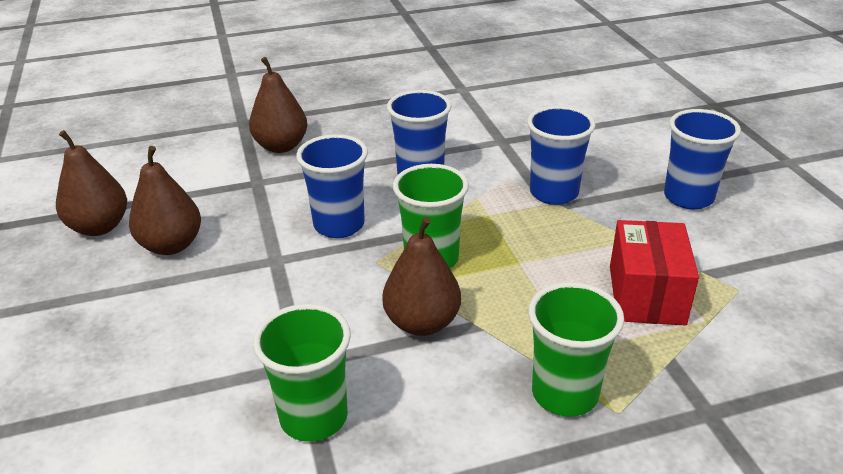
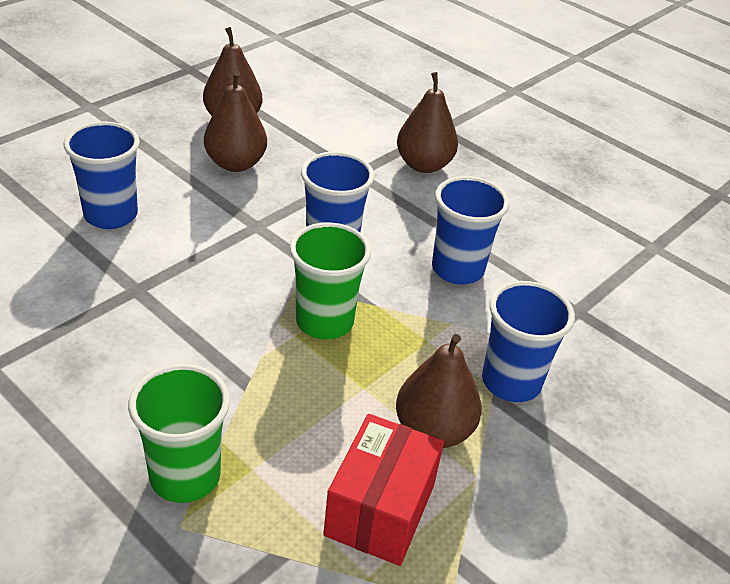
camera: 55 degrees right, 5 degrees up
green cup [253,304,351,442] -> none
brown pear [382,217,461,336] -> brown pear moved to [396,334,482,448]
red box [610,220,699,325] -> red box turned 45 degrees counterclockwise [323,414,444,566]
blue cup [664,109,741,209] -> blue cup moved to [63,121,140,229]

